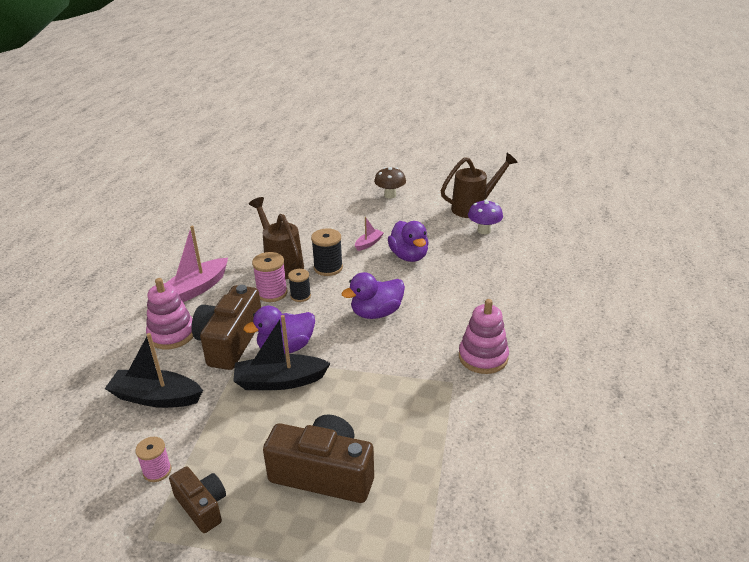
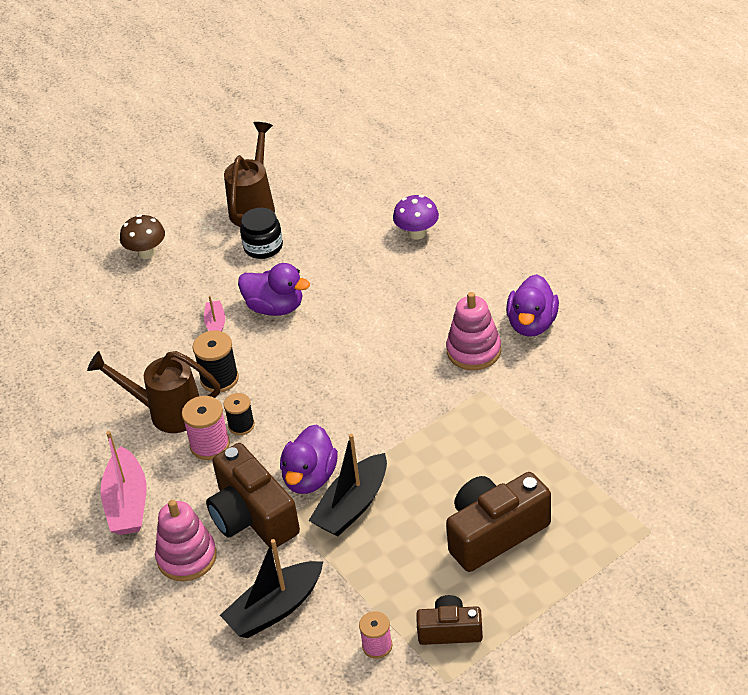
camera: 45 degrees left, 10 degrees up
purple duck [341,272,405,319] -> purple duck moved to [506,274,559,337]
purple mushroom [468,200,503,234] -> purple mushroom moved to [393,195,439,240]
none -> black jar [240,208,283,259]

